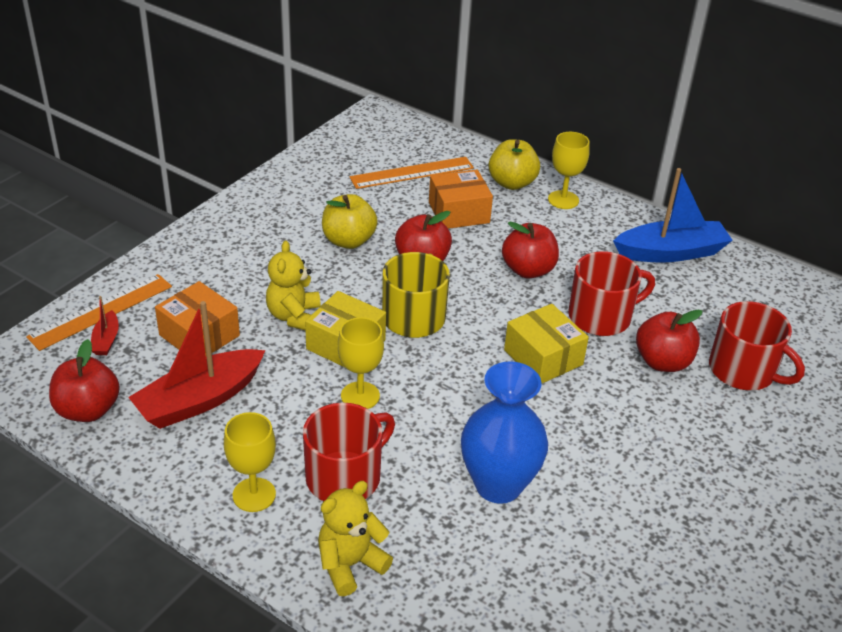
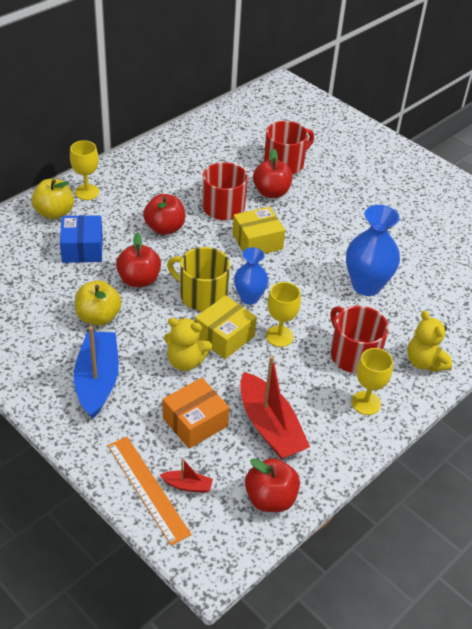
camera: 80 degrees left, 5 degrees up
orange ruler [350,157,474,189] -> none
orange box [429,170,493,229] -> blue box [60,215,103,263]
blue boat [613,168,733,263] -> blue boat moved to [74,326,119,419]
none -> blue vase [234,247,268,305]

